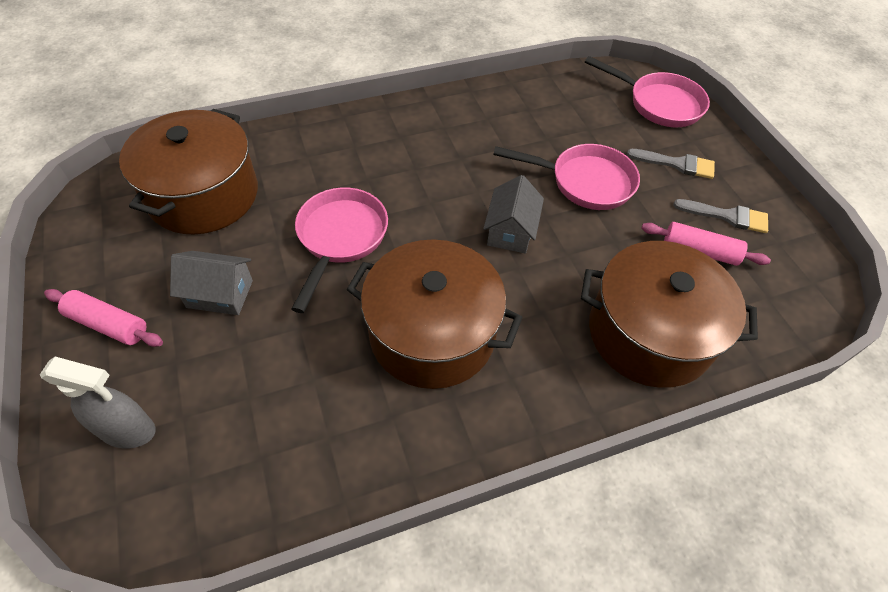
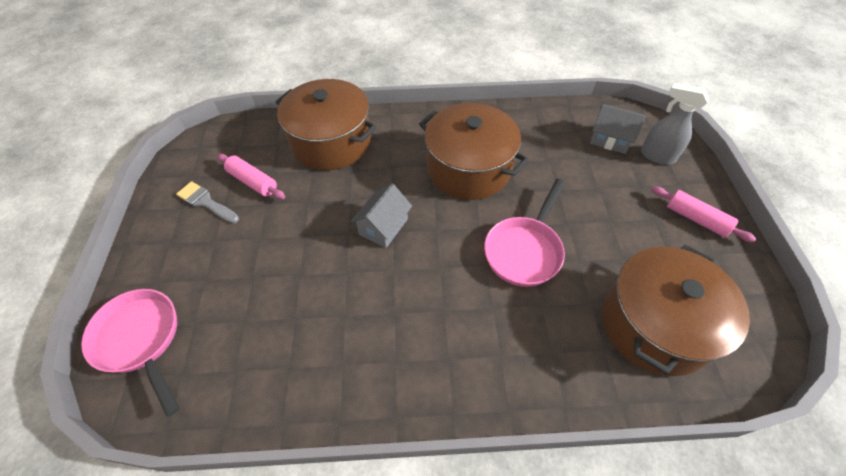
camera: 160 degrees left, 0 degrees up
grey house [170,251,253,315] -> grey house moved to [590,104,646,154]
pink pan [493,144,640,210] -> none
grey brush [627,149,715,179] -> none

